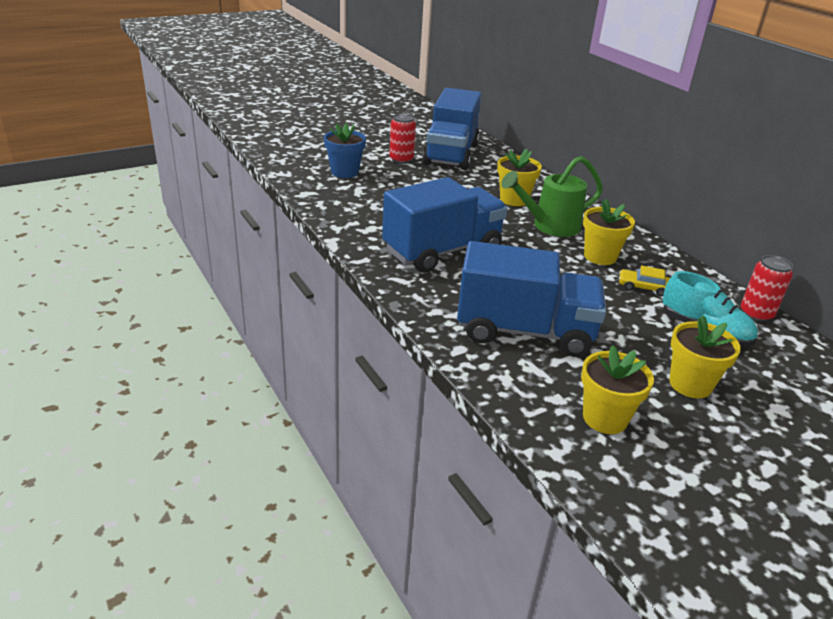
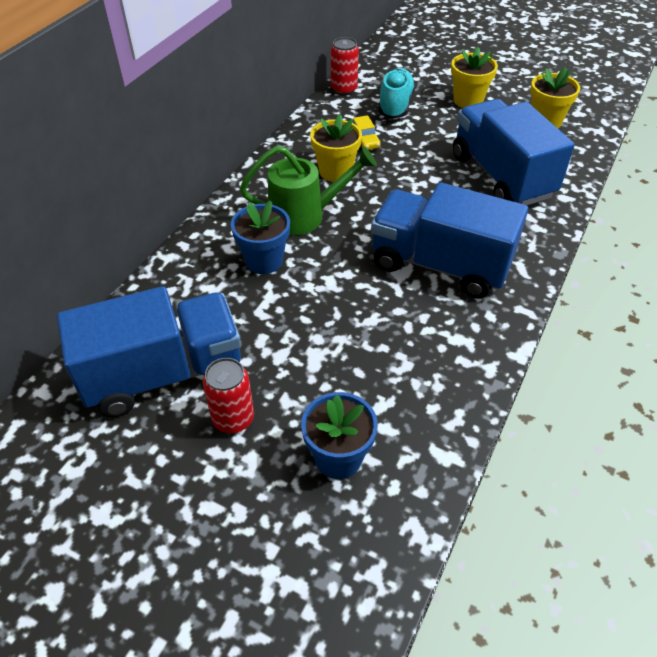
camera: 120 degrees left, 15 degrees up
yellow flower pot [497,149,542,206] -> blue flower pot [231,200,290,274]
green watering can [501,156,603,237] -> green watering can turned 45 degrees counterclockwise [240,146,377,235]

